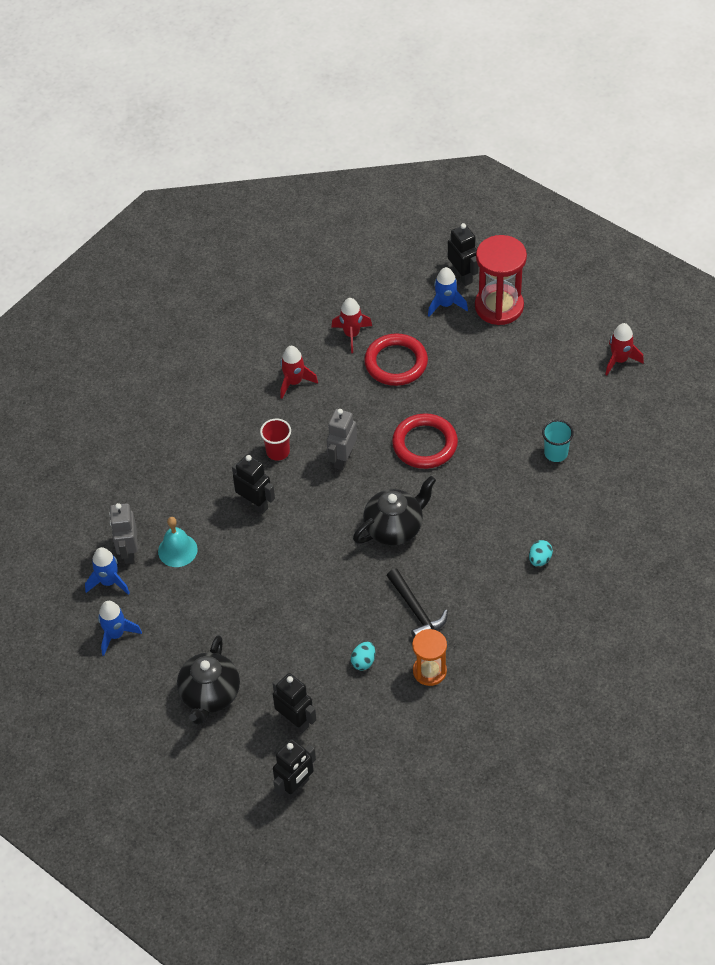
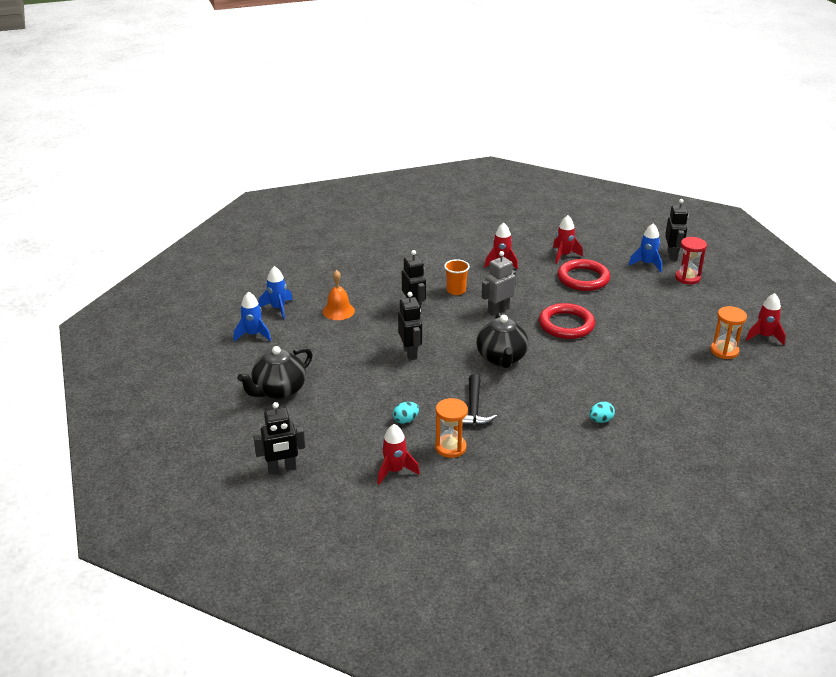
camera: 30 degrees right, 20 degrees down
grey robot [109,503,138,564] -> none
turquoise bell [158,517,198,567] -> orange bell [323,270,355,320]
red cup [260,419,291,461] -> orange cup [444,259,470,295]
black robot [272,673,316,733] -> black robot moved to [398,292,422,360]
black teapot [353,476,436,545] -> black teapot turned 90 degrees clockwise [477,312,528,368]
red hourglass [475,235,527,325] -> red hourglass [675,237,707,284], size x0.61
turquoise cup [542,420,574,462] -> none
none -> red rocket [377,424,420,485]
none -> orange hourglass [711,306,747,359]

